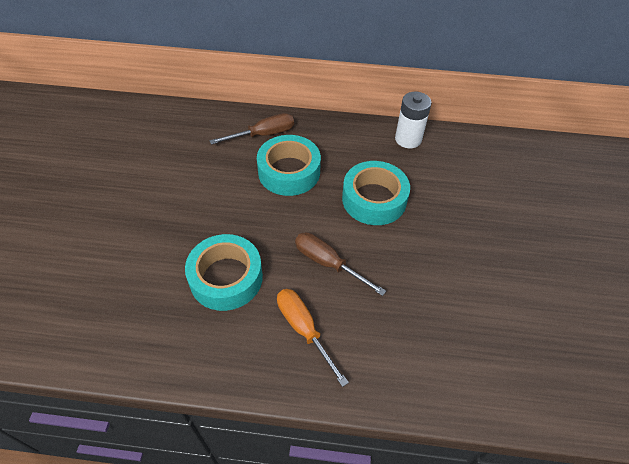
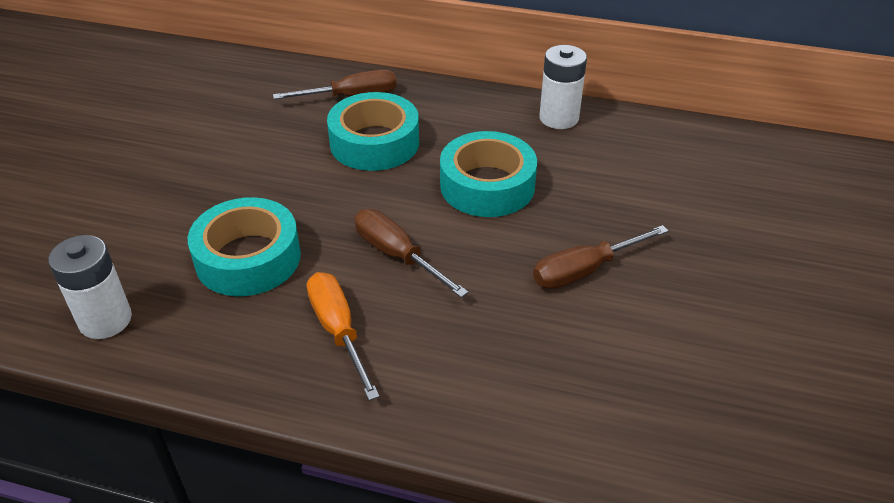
camera: 10 degrees right, 10 degrees down
none -> white battery [48,235,132,339]
none -> brown screwdriver [533,225,668,289]

